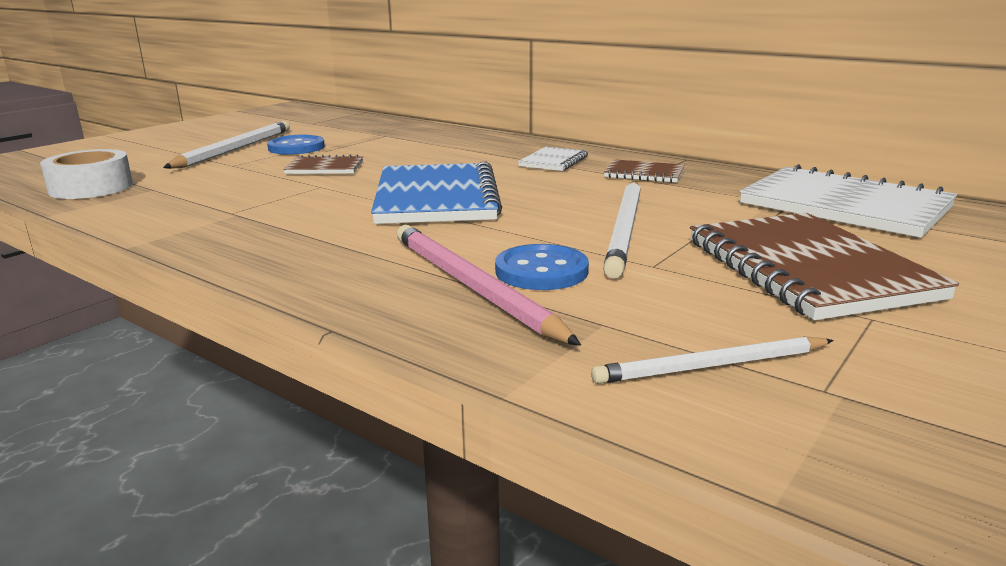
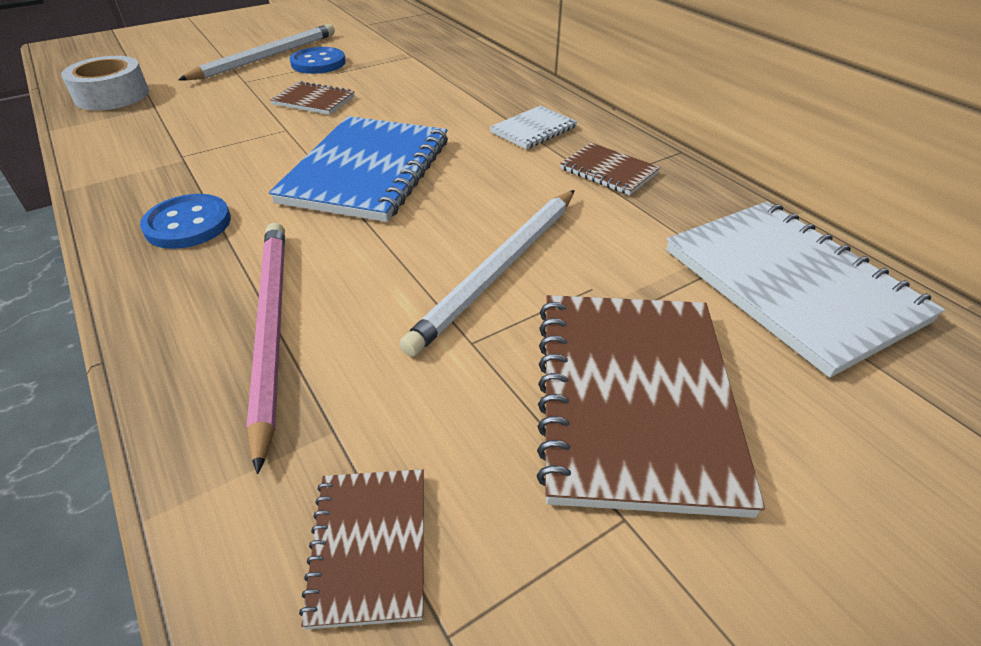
camera: 20 degrees right, 20 degrees up
blue button [495,244,589,290] -> blue button moved to [140,194,231,249]
white pencil [591,336,834,384] -> brown notebook [299,469,424,629]

